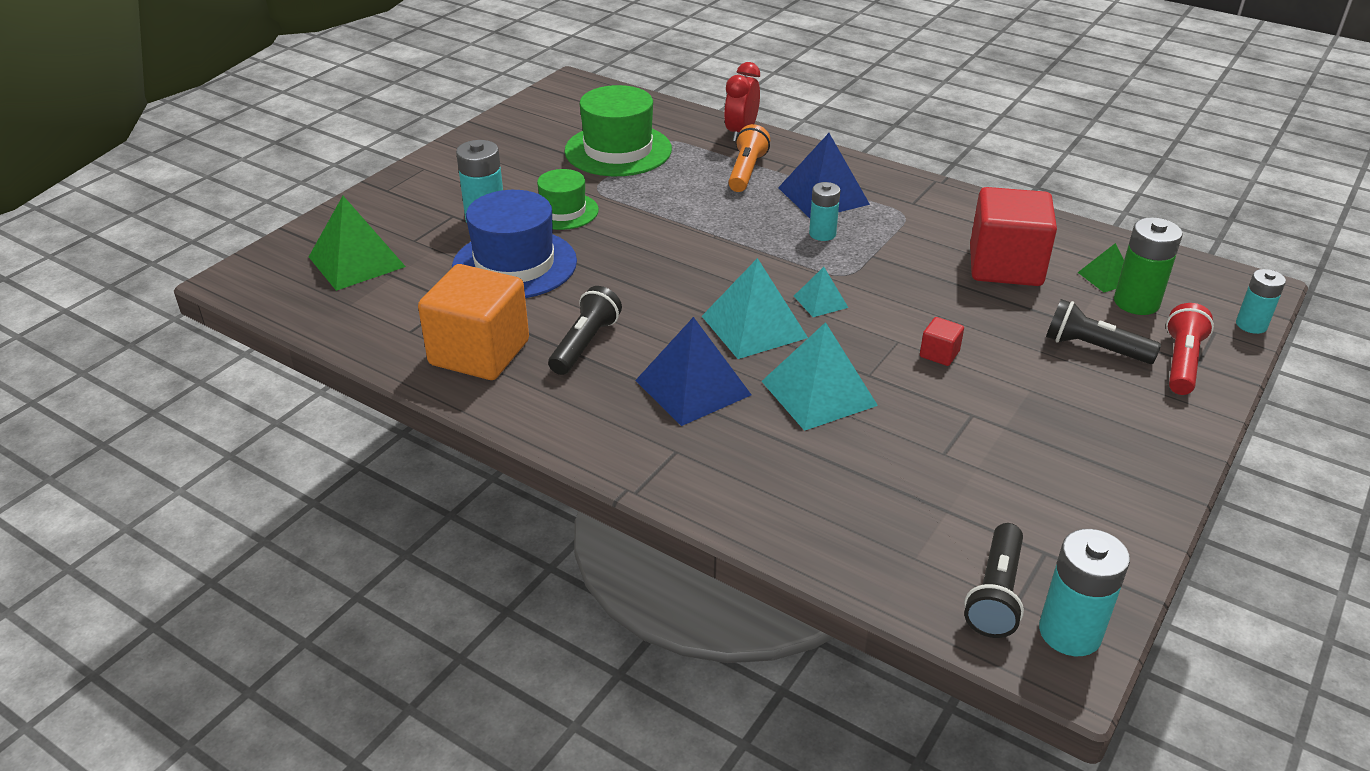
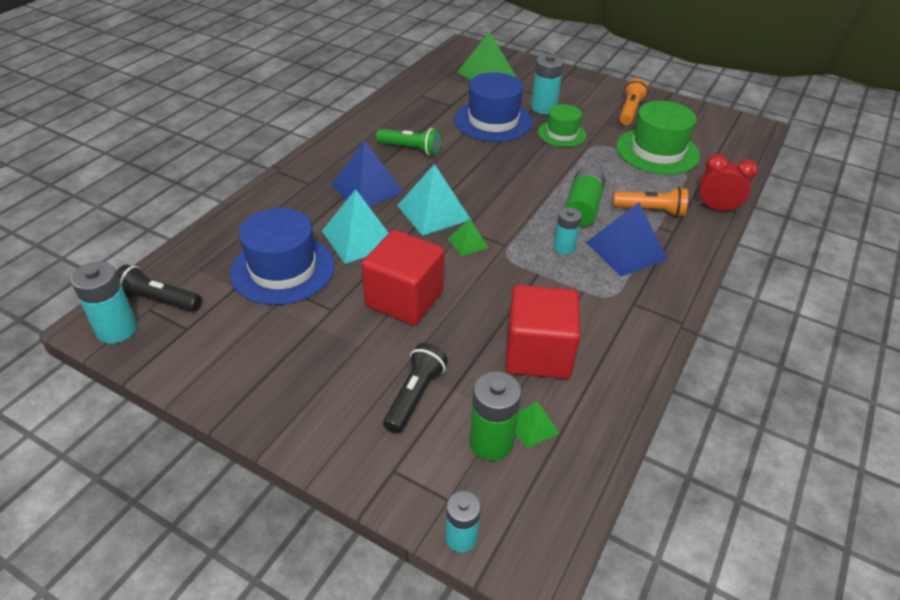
camera: 85 degrees right, 5 degrees up
orange cube [418,264,529,380] -> none
black flashlight [548,286,622,375] -> green flashlight [376,128,442,156]
turquoise pyramid [794,267,848,317] -> green pyramid [448,218,489,256]
red cube [920,317,964,366] -> red cube [361,230,445,325], size x2.41
red flashlight [1166,303,1214,395] -> none
none -> blue hat [230,208,335,305]
none -> green battery [564,167,605,227]
none -> orange flashlight [619,79,649,125]

